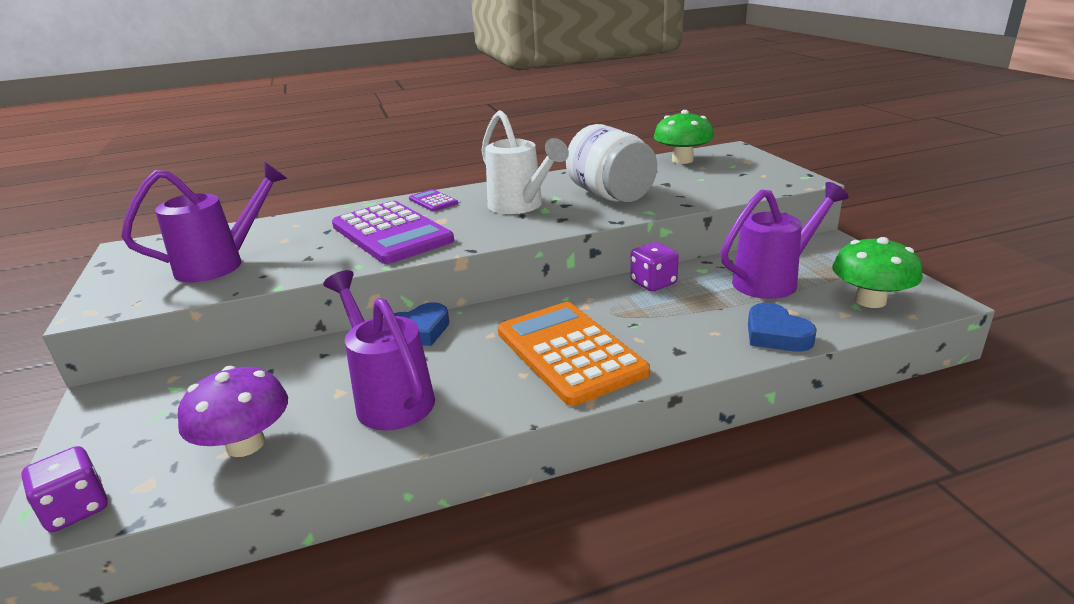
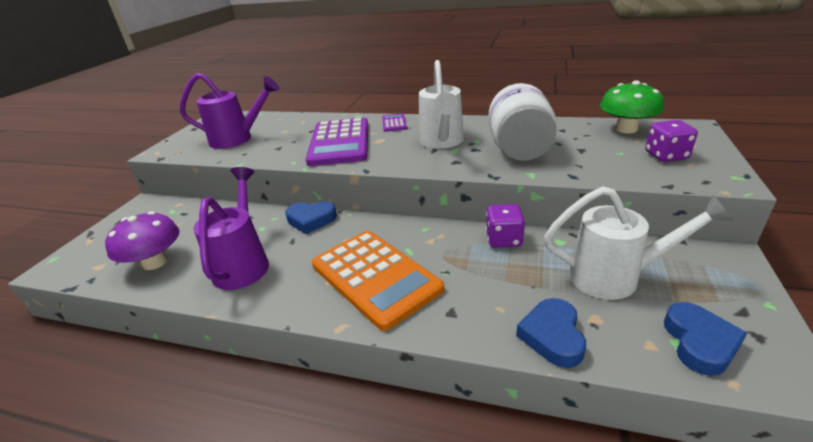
camera: 35 degrees right, 5 degrees up
purple dice [21,446,108,532] -> purple dice moved to [646,120,698,162]
orange calculator [498,302,650,406] -> orange calculator turned 135 degrees clockwise [312,231,444,331]
purple watering can [720,182,849,299] -> white watering can [544,186,733,300]
green mushroom [832,237,923,308] -> blue heart [664,302,747,376]

